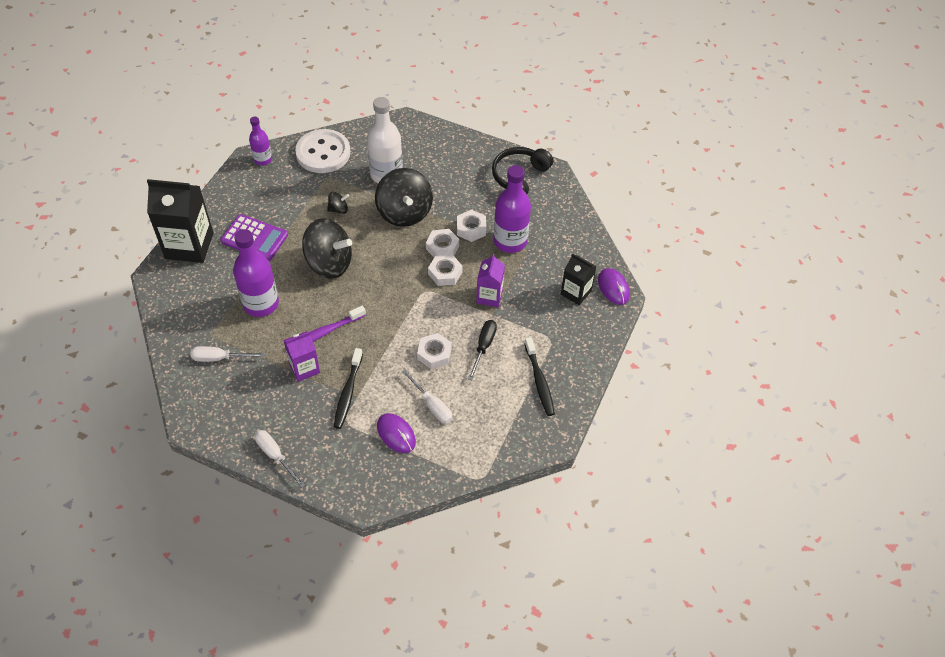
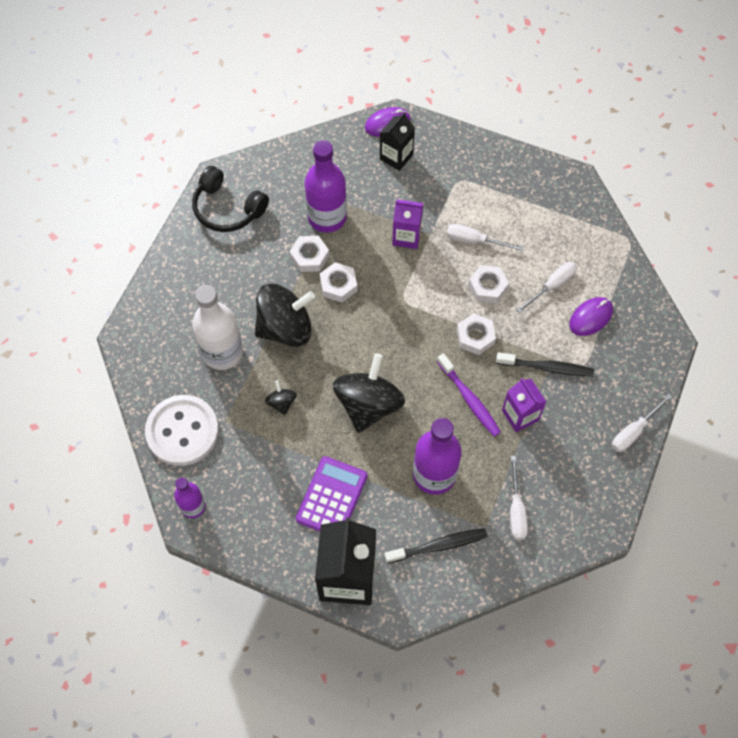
camera: 90 degrees left, 10 degrees up
white nut [428,255,463,286] -> white nut moved to [457,313,496,355]
black screwdriver [468,320,497,380] -> white screwdriver [446,224,523,251]
black toothbrush [524,337,555,416] -> black toothbrush moved to [385,528,487,564]

